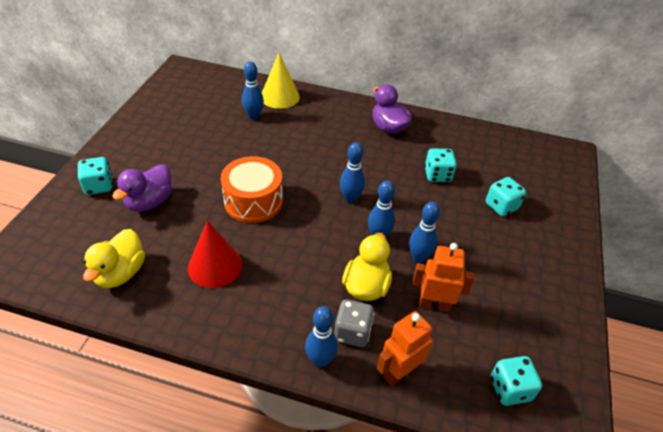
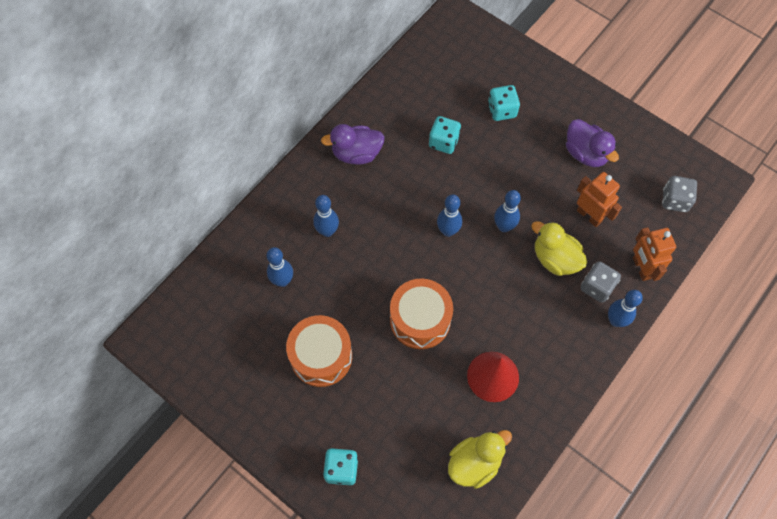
camera: 65 degrees left, 20 degrees up
yellow duck [83,229,145,288] -> yellow duck turned 75 degrees counterclockwise [448,430,512,489]
purple duck [112,164,172,212] -> purple duck moved to [566,119,619,167]
yellow cone [262,53,300,109] -> none
blue bowling pin [409,202,440,263] -> blue bowling pin moved to [313,195,339,237]
orange robot [412,243,474,312] -> orange robot turned 105 degrees clockwise [577,172,622,227]
turquoise dice [491,356,542,406] -> grey dice [662,176,697,212]
none -> orange drum [286,315,352,387]

